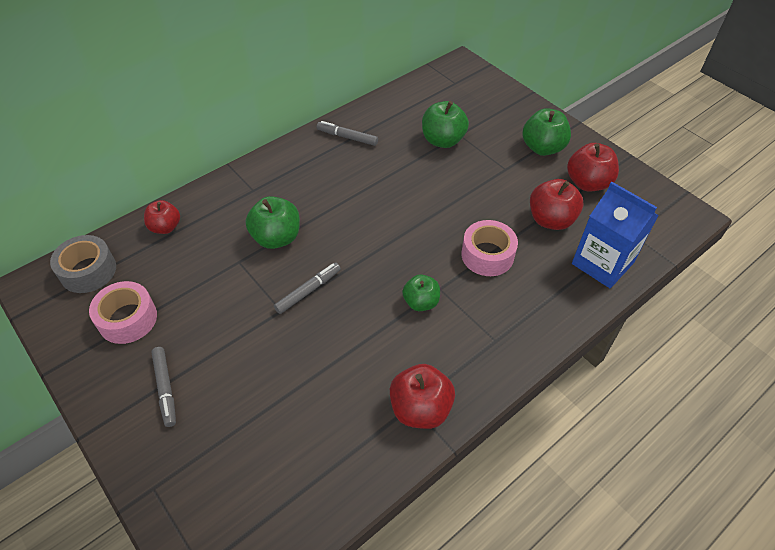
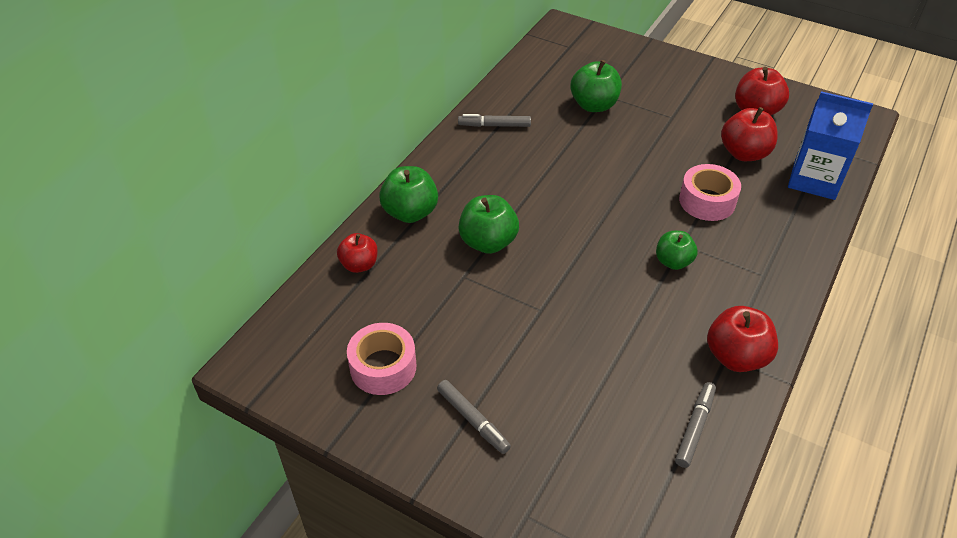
camera: 20 degrees left, 5 degrees down
grey tape [50,235,116,293] -> none
grey marker [274,263,341,314] -> grey marker moved to [675,382,716,468]
green apple [522,108,571,156] -> green apple moved to [379,166,438,223]

